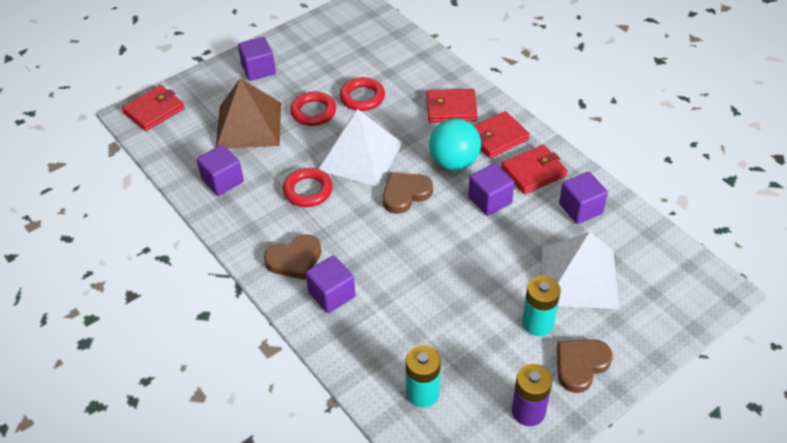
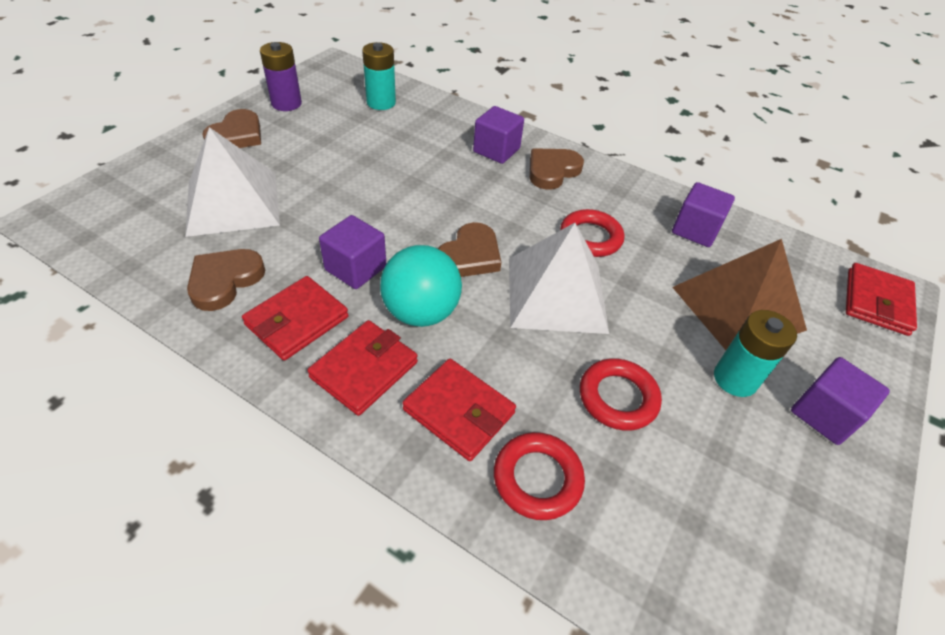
camera: 155 degrees right, 0 degrees up
red ring [290,91,336,126] -> red ring moved to [494,432,585,520]
red wallet [426,89,478,123] -> red wallet turned 60 degrees clockwise [402,359,516,461]
turquoise battery [522,276,561,336] -> turquoise battery moved to [714,310,797,397]
purple cube [559,172,608,224] -> brown heart [187,249,265,311]

